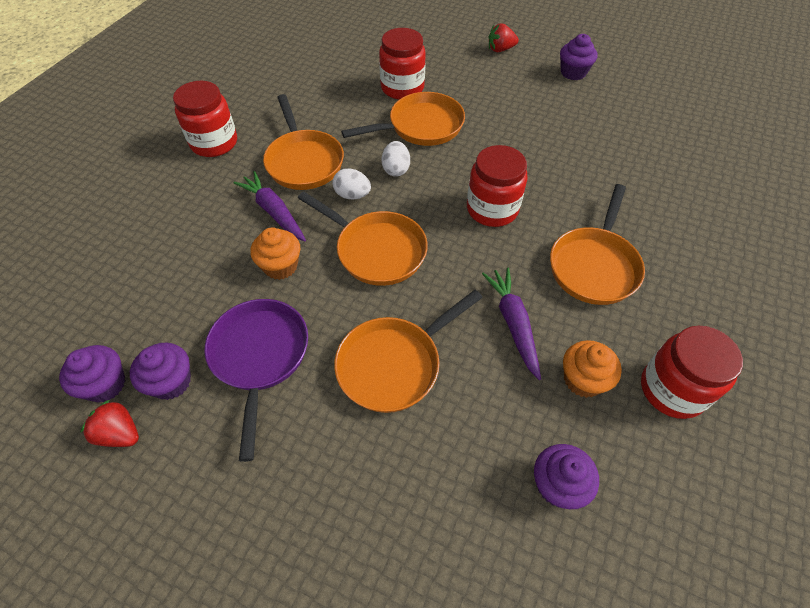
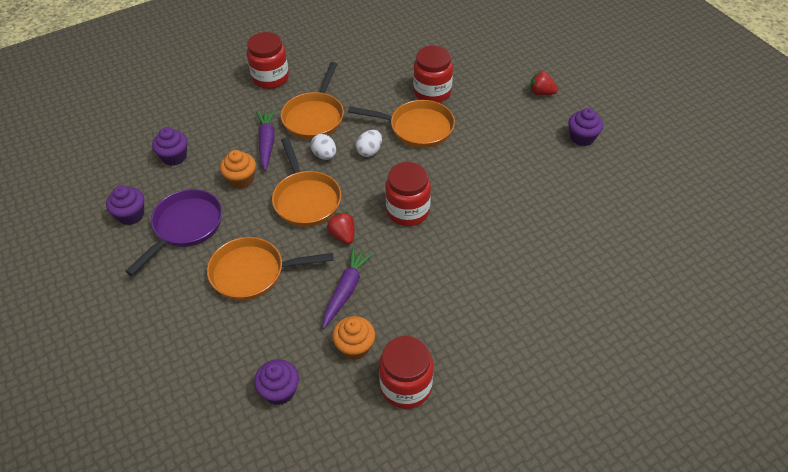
camera: 35 degrees right, 5 degrees down
purple cupcake [59,345,125,403] -> purple cupcake moved to [152,127,188,166]
red strawberry [80,400,139,447] -> red strawberry moved to [327,212,355,244]
orange pan [550,184,645,305] -> none

